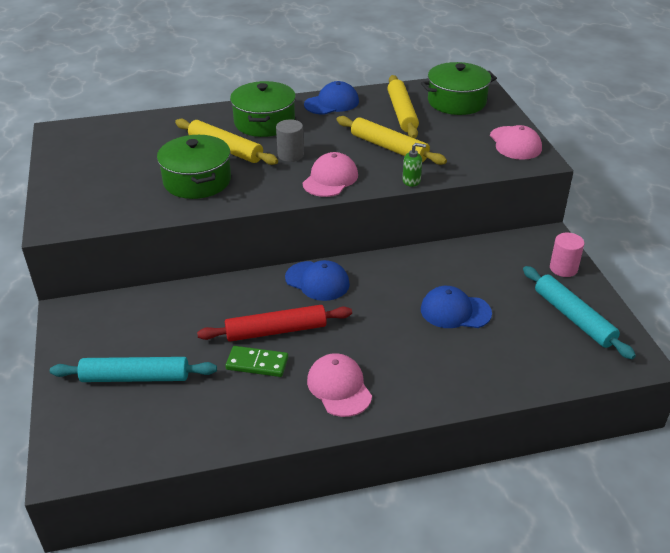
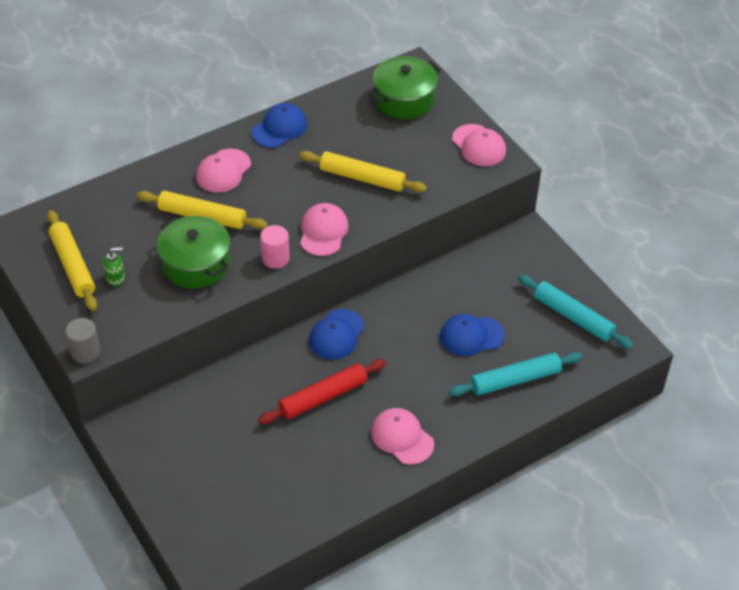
camera: 20 degrees left, 10 degrees up
turquoise rolling pin [50,357,217,382] -> turquoise rolling pin moved to [449,352,582,396]
green domino [225,346,288,377] -> none
green pot [230,81,296,137] -> pink cap [196,148,251,193]
grey cylinder [276,119,304,162] -> grey cylinder moved to [65,318,100,363]
blue cap [285,260,350,301] -> blue cap turned 105 degrees clockwise [309,309,365,360]
yellow rolling pin [387,75,419,139] -> yellow rolling pin moved to [47,210,97,311]
green soap dispenser [403,143,426,187] -> green soap dispenser moved to [103,247,125,286]
pink cylinder [550,233,585,277] -> pink cylinder moved to [260,225,290,269]

